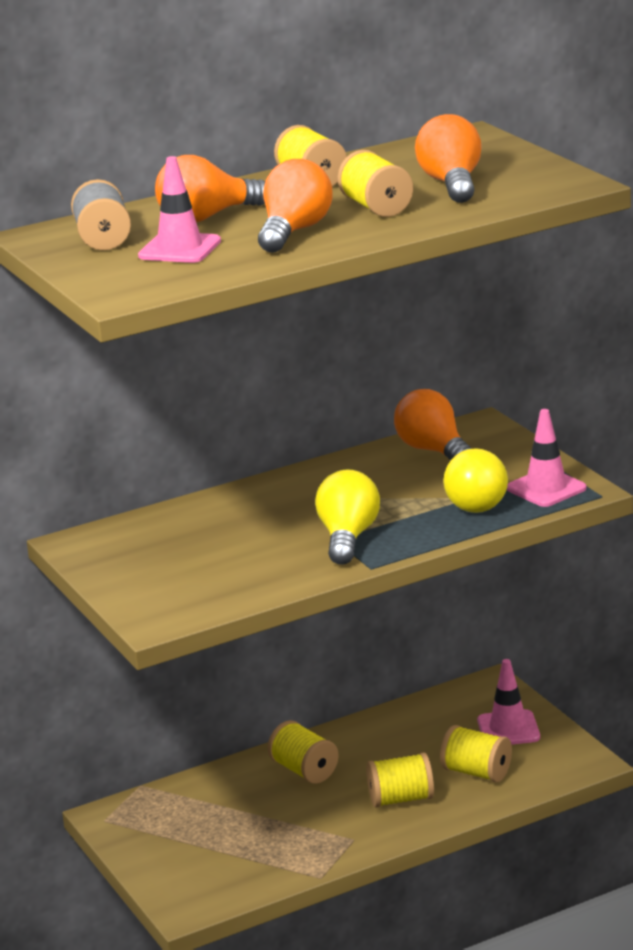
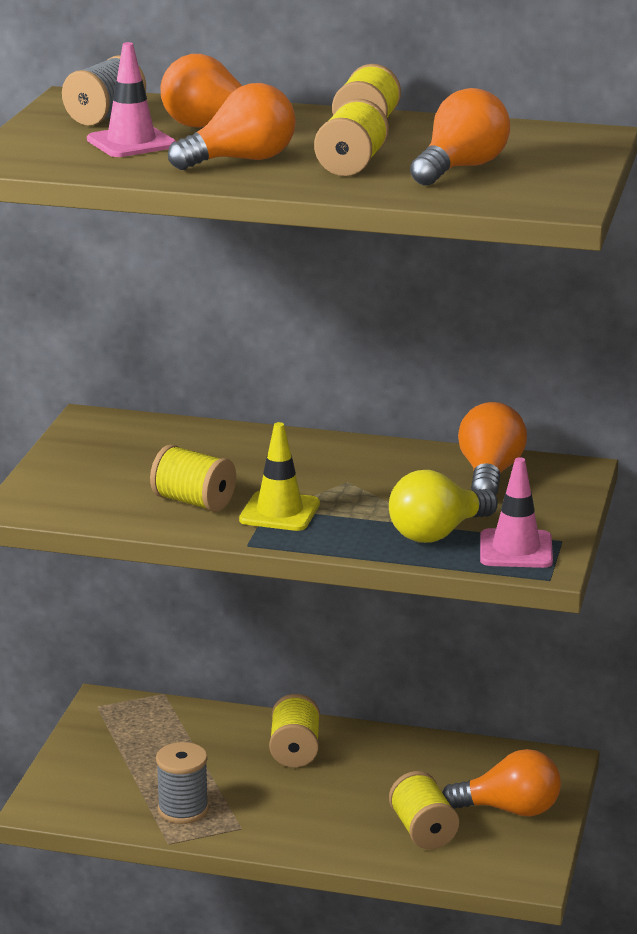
camera: 40 degrees right, 0 degrees up
yellow light bulb [315,469,380,565] -> yellow traffic cone [239,422,320,531]
yellow spool [366,752,434,808] -> yellow spool moved to [150,444,236,512]
pink traffic cone [477,659,540,745] -> orange light bulb [442,749,561,816]
none -> grey spool [156,742,209,824]

